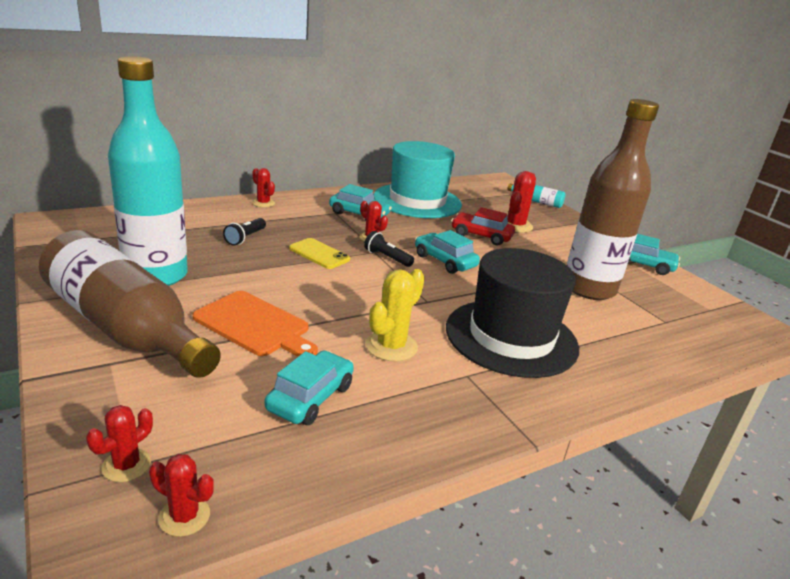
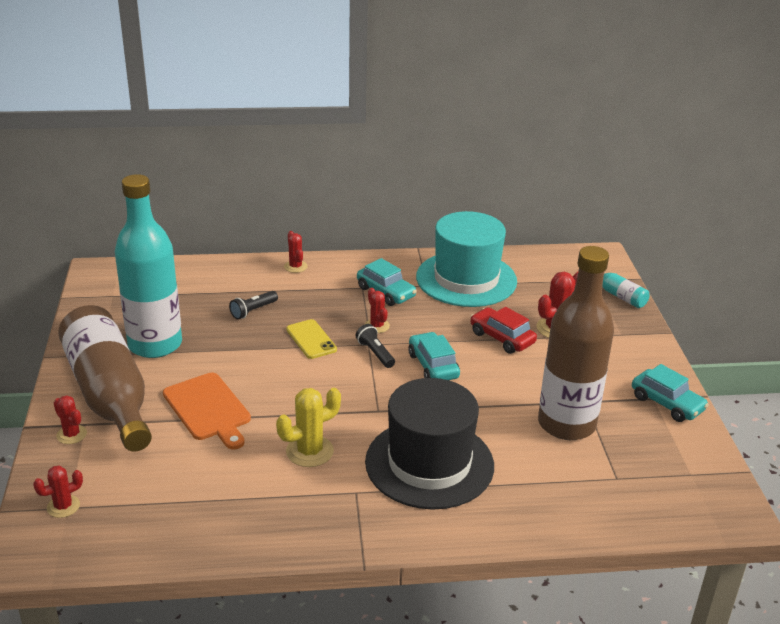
camera: 25 degrees right, 5 degrees up
red cactus [149,454,214,537] -> red cactus moved to [54,396,87,444]
turquoise car [265,350,354,425] -> none

